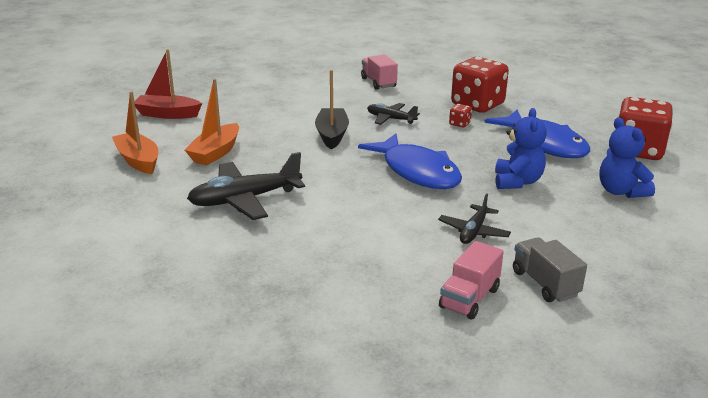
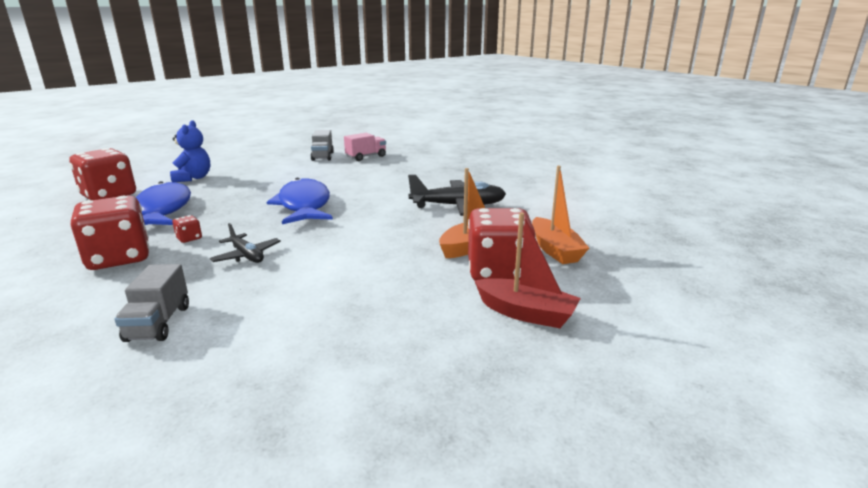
camera: 160 degrees left, 5 degrees down
black boat [315,70,349,150] -> none
pink truck [361,55,398,90] -> grey truck [115,264,189,342]
black plane [438,193,511,244] -> none
blue teddy bear [495,108,547,189] -> none
none -> red dice [468,208,536,280]

